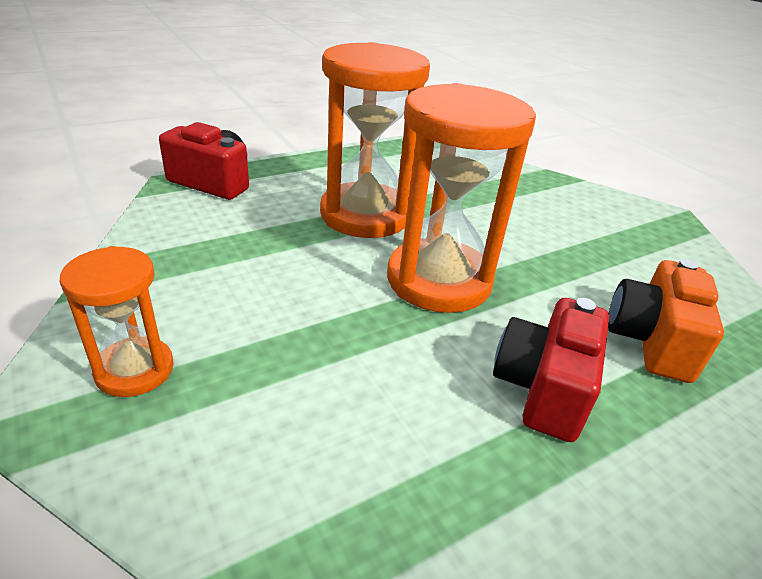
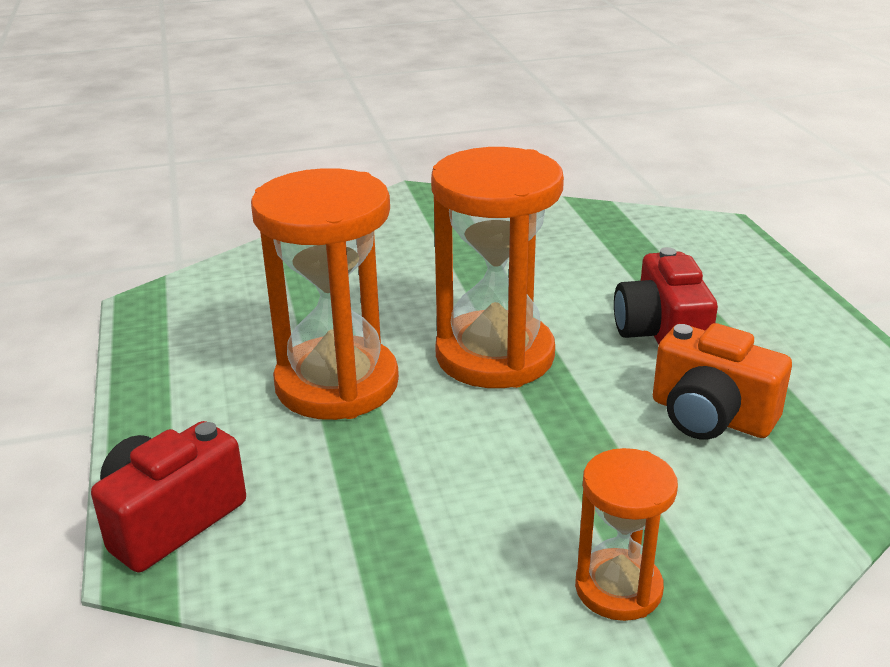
camera: 70 degrees left, 5 degrees down
red camera [493,298,609,442] -> red camera turned 45 degrees clockwise [614,247,718,345]
orange camera [608,259,724,383] -> orange camera moved to [653,323,792,440]

